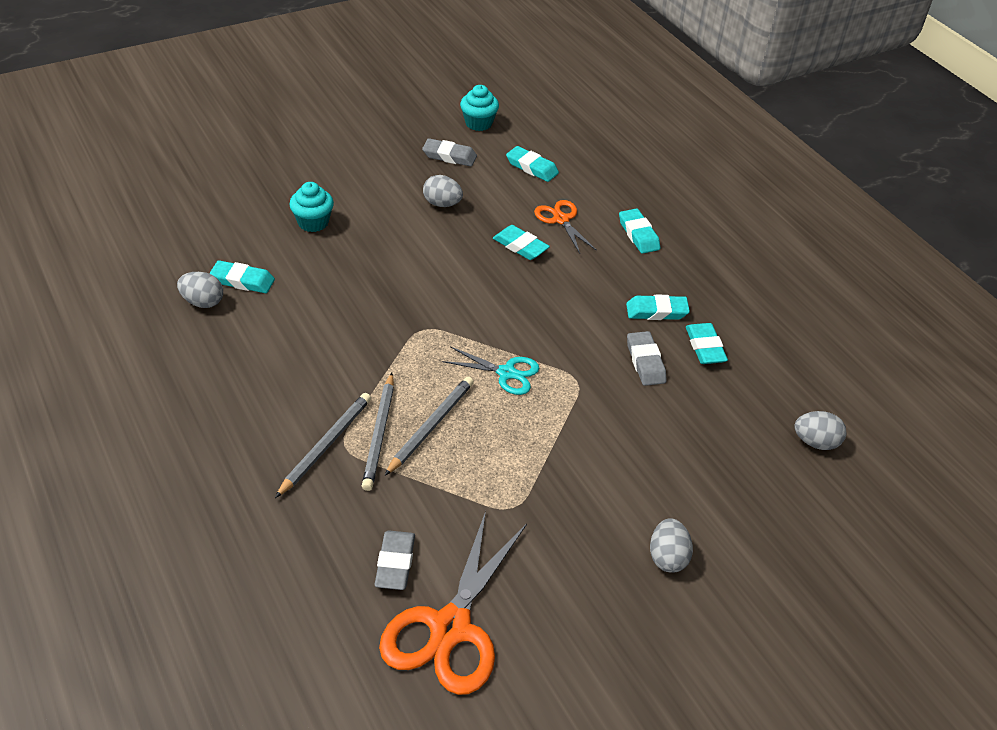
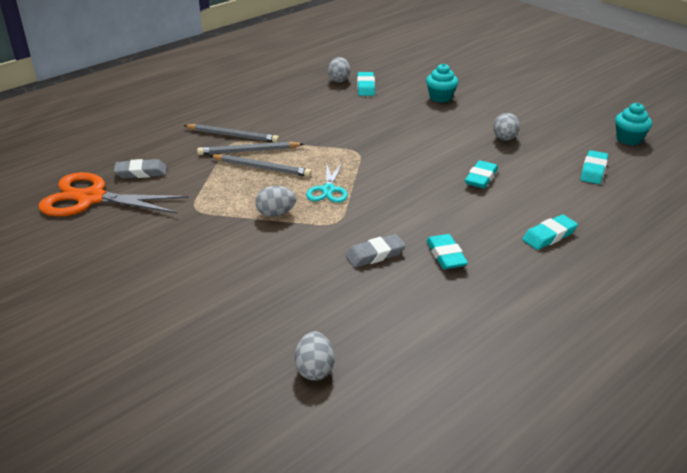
camera: 80 degrees right, 10 degrees down
grey eraser [422,138,477,166] -> none
orange scissors [534,200,597,254] -> none
grey egg [650,518,693,573] -> grey egg moved to [255,186,296,217]
turquoise eraser [686,323,728,364] -> none

